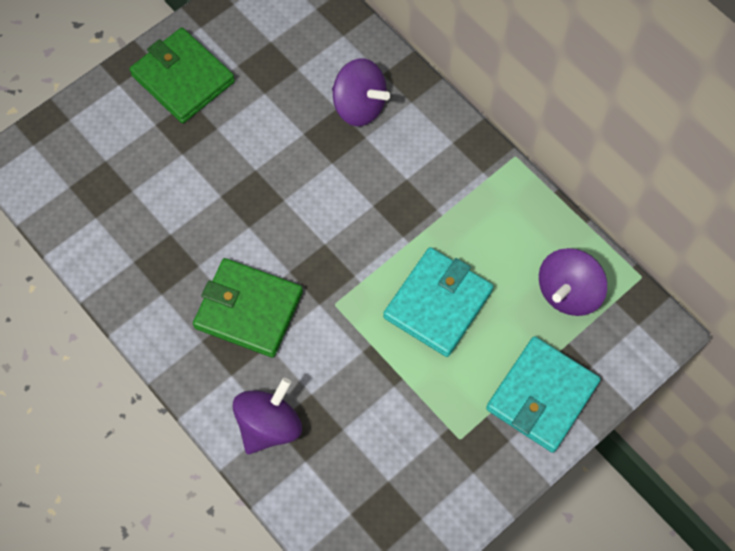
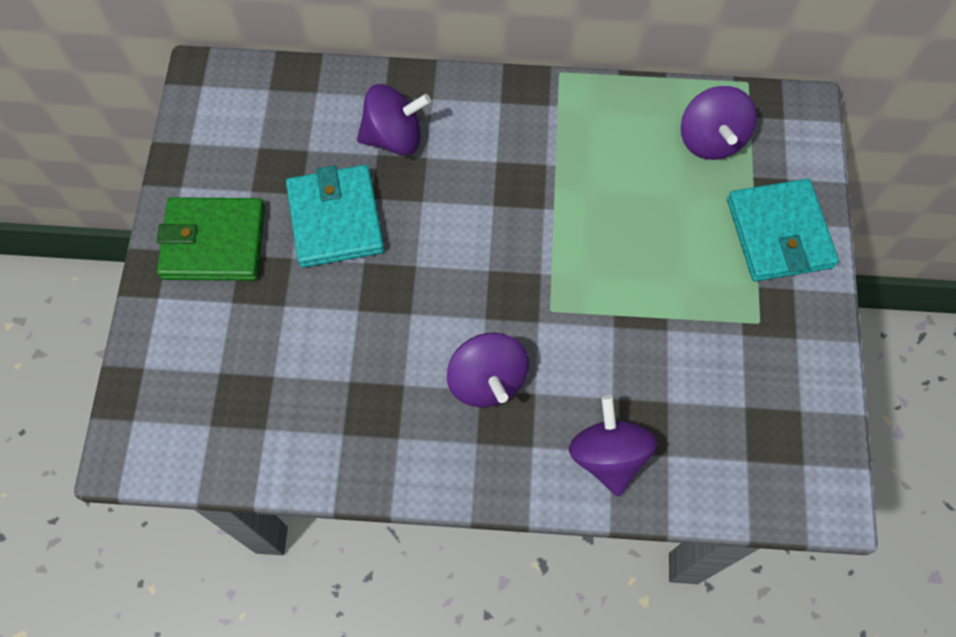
camera: 45 degrees left, 0 degrees up
green wallet [193,258,303,358] -> purple spinning top [447,333,529,408]
turquoise wallet [383,247,494,357] -> turquoise wallet moved to [286,165,384,268]

